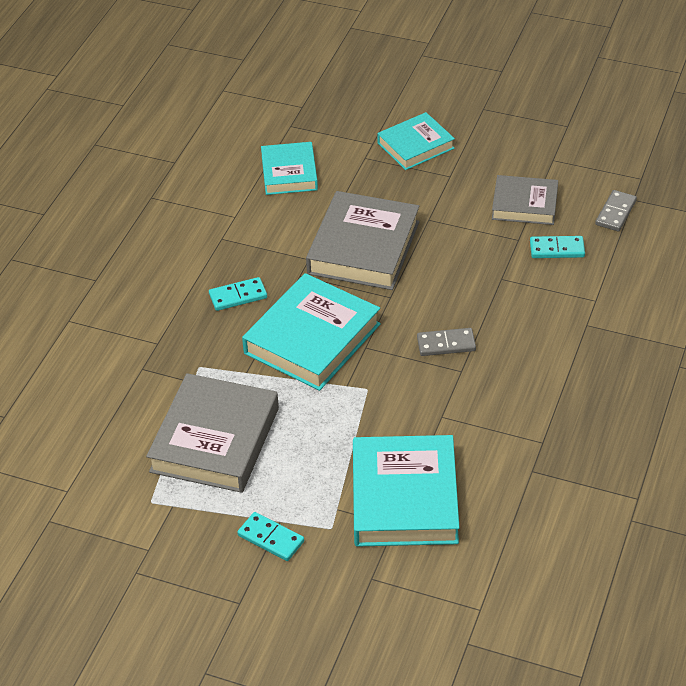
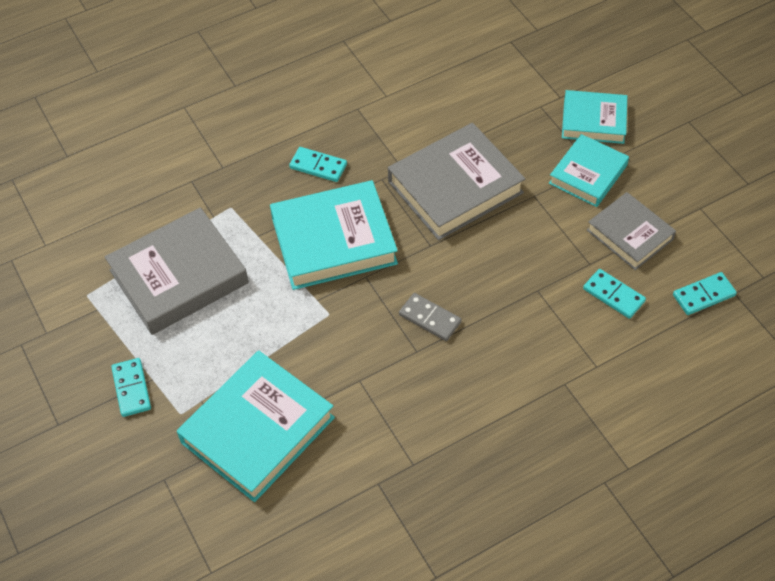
camera: 40 degrees right, 10 degrees up
turquoise book [261,142,318,195] -> turquoise book moved to [549,134,629,207]
grey domino [595,190,637,231] -> turquoise domino [673,272,737,315]

